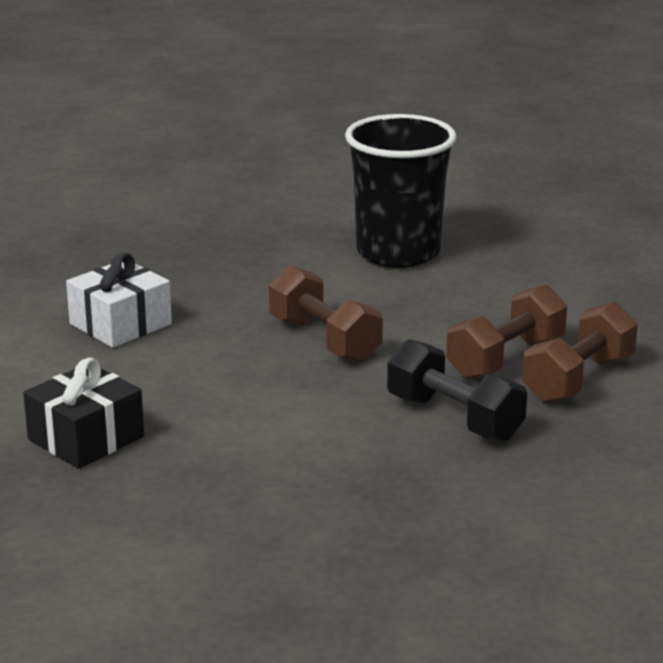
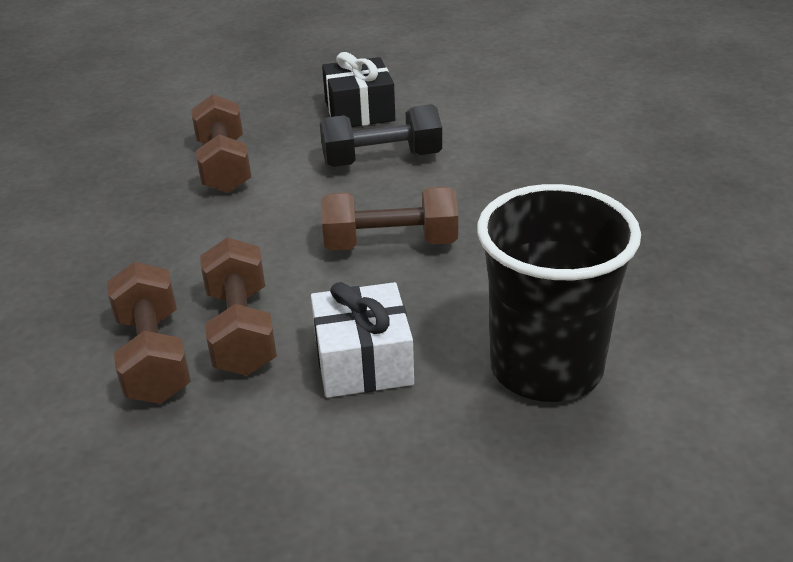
camera: 125 degrees right, 10 degrees up
white gift [66,253,172,348] -> white gift moved to [311,282,414,398]
black dumbbell [387,339,527,442] -> black dumbbell moved to [320,104,442,167]
none -> brown dumbbell [191,94,252,193]

